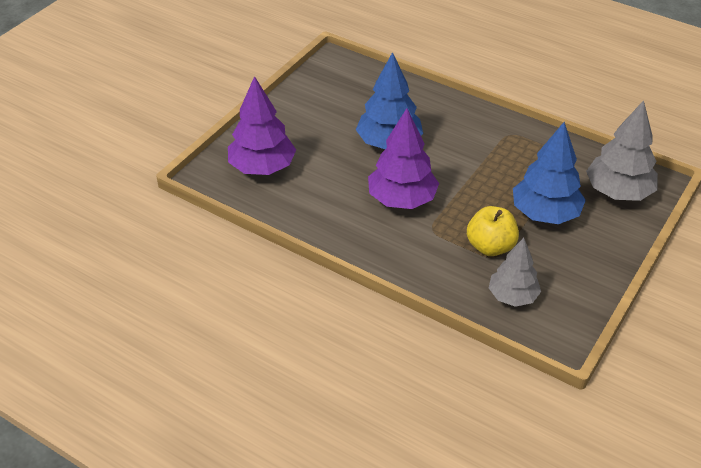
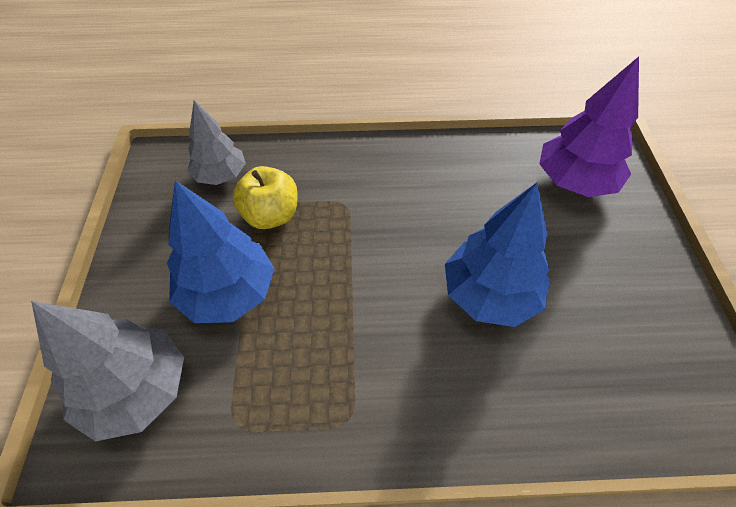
camera: 145 degrees right, 10 degrees up
purple tree [368,108,439,209] -> none

